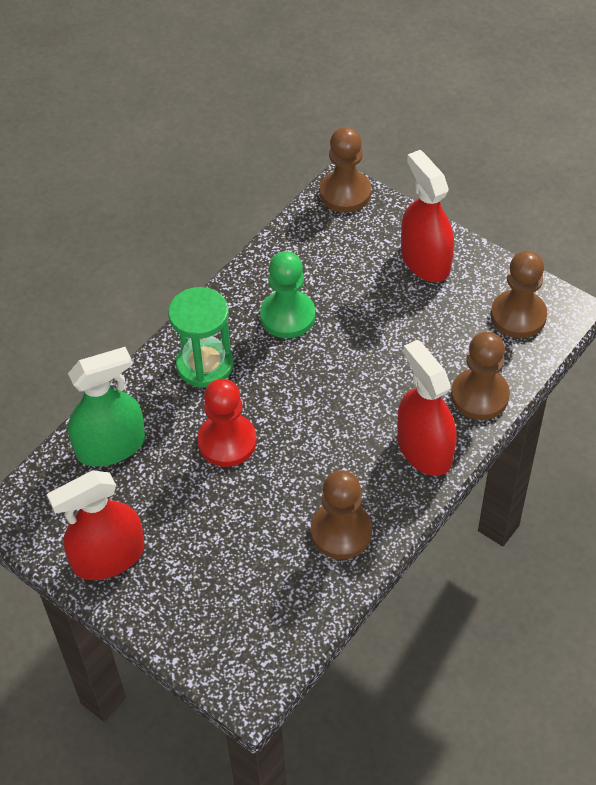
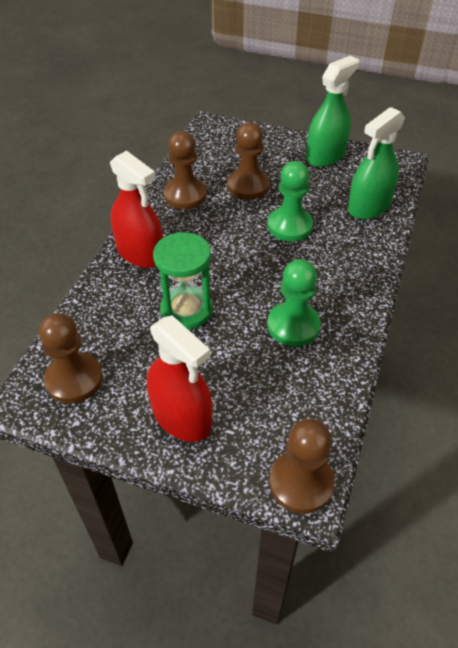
camera: 160 degrees right, 5 degrees down
red spray bottle [47,470,144,580] -> green spray bottle [306,56,359,167]
green hourglass [168,287,234,388] -> green hourglass moved to [153,232,213,329]
red pawn [197,379,257,467] -> green pawn [267,161,313,242]
brown pawn [451,332,510,420] -> brown pawn moved to [227,122,270,200]

